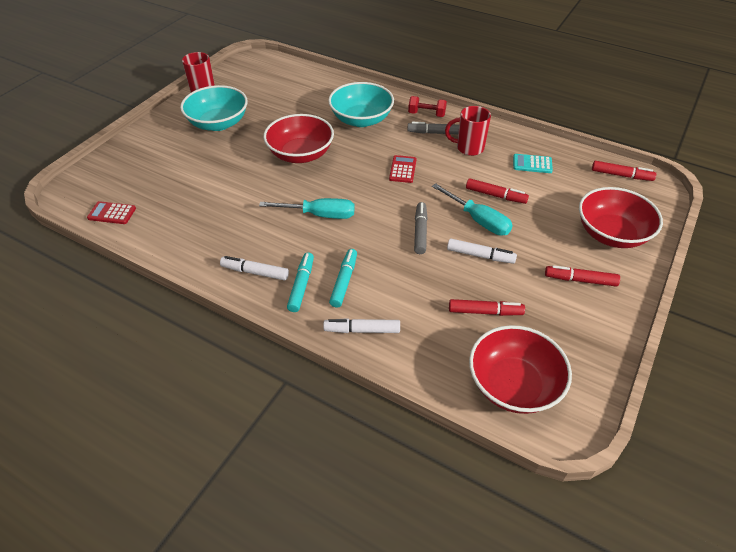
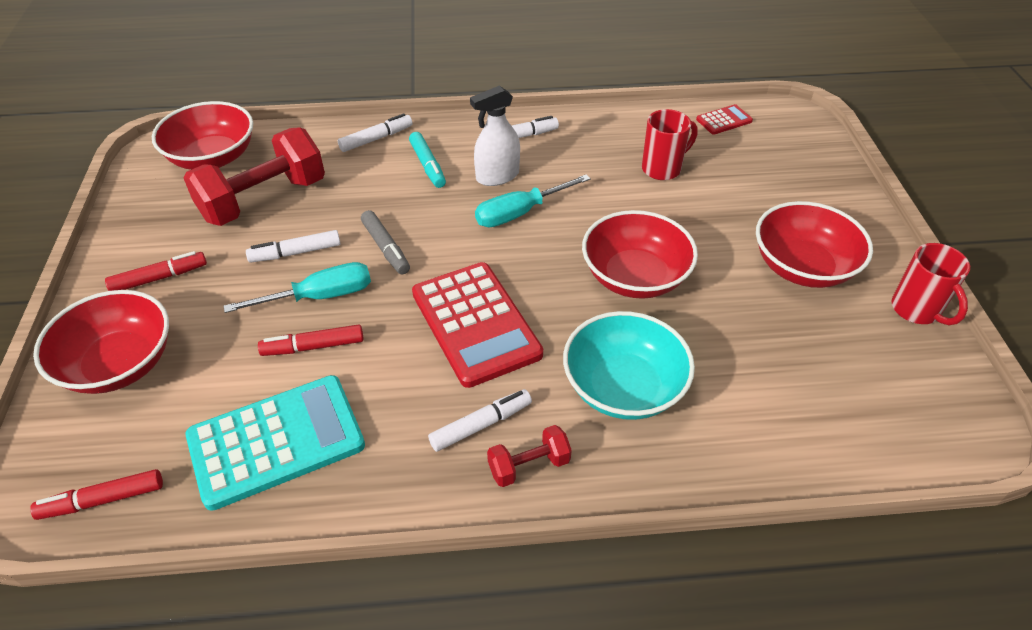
camera: 145 degrees right, 0 degrees up
turquoise bowl [180,85,248,131] -> red bowl [756,201,873,288]
turquoise marker [287,252,314,312] -> none
red calculator [389,155,416,183] -> red calculator [412,262,543,388], size x2.19
grey marker [407,122,459,134] -> white marker [428,389,532,452]
turquoise screwdriver [432,183,513,236] -> turquoise screwdriver turned 150 degrees clockwise [224,262,371,313]
red mug [445,106,491,156] -> red mug moved to [642,109,698,180]
red marker [449,299,525,316] -> red dumbbell [184,127,325,226]
turquoise calculator [513,154,553,173] -> turquoise calculator [186,375,365,511], size x2.19
none -> white spray bottle [470,86,520,186]

